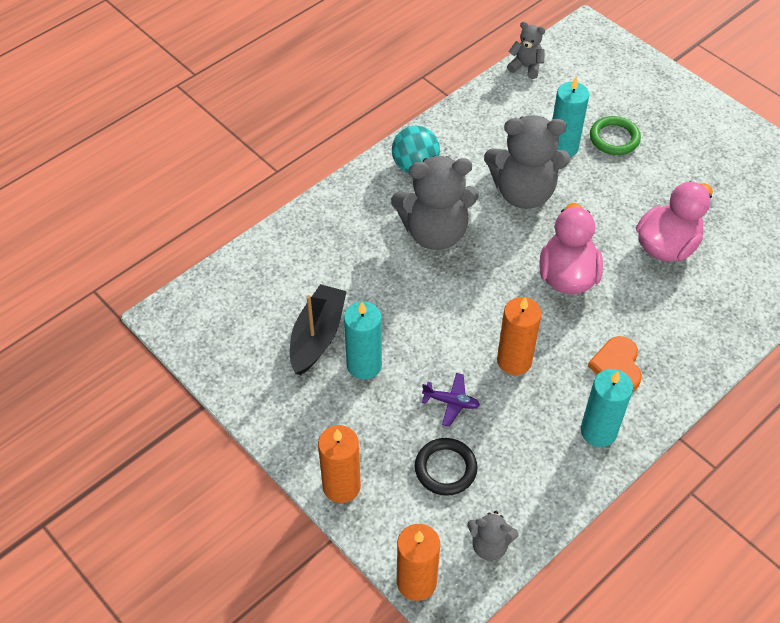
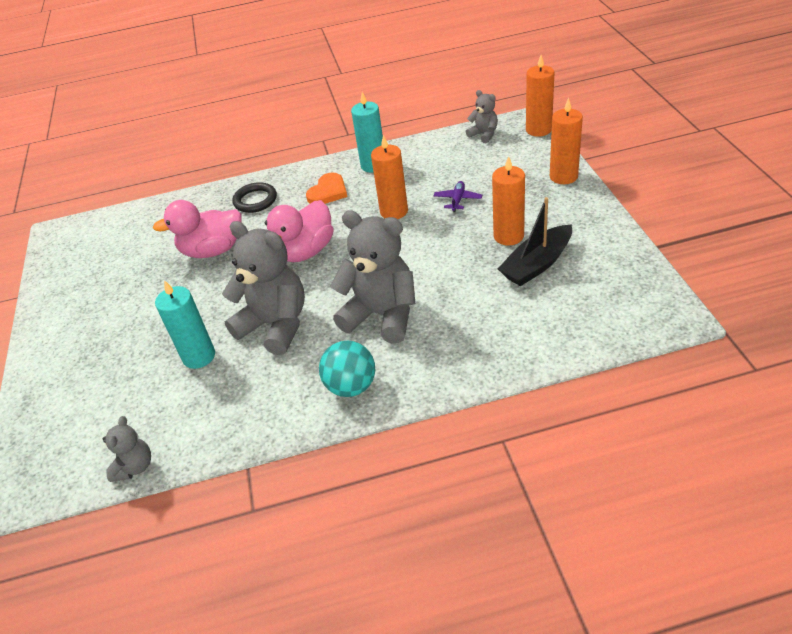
camera: 145 degrees left, 10 degrees down
turquoise candle [344,301,382,380] -> orange candle [492,156,525,246]
black ring [415,438,478,496] -> black ring moved to [232,182,277,213]
purple plane [422,373,480,427] -> purple plane turned 60 degrees clockwise [434,181,482,212]
grey teddy bear [507,22,545,79] -> grey teddy bear turned 135 degrees counterclockwise [103,416,151,482]
green ring [590,116,641,155] -> none

